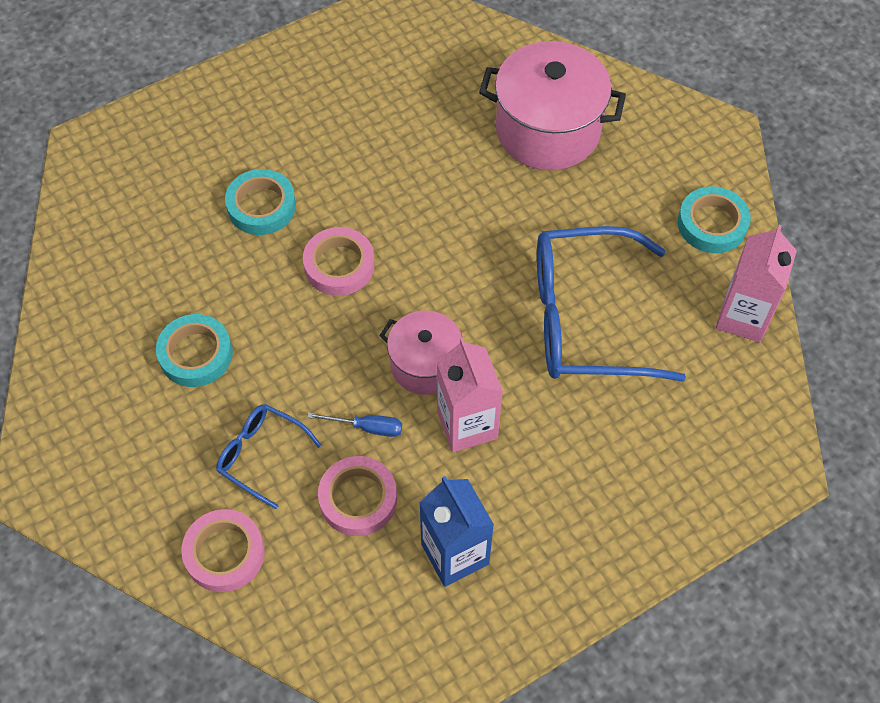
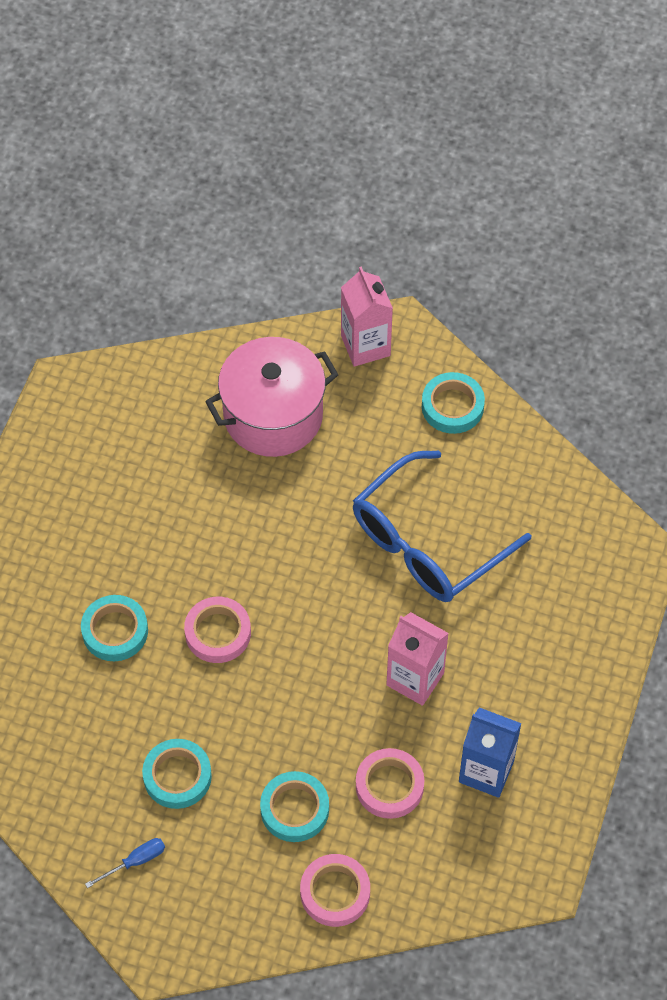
camera: 40 degrees left, 0 degrees up
blue glasses [216,404,322,509] -> turquoise tape [260,771,329,842]
blue screwdriver [308,413,402,437] -> blue screwdriver moved to [85,838,165,888]
pink pot [379,311,462,395] -> none
pink carton [716,225,797,343] -> pink carton moved to [341,266,393,367]

